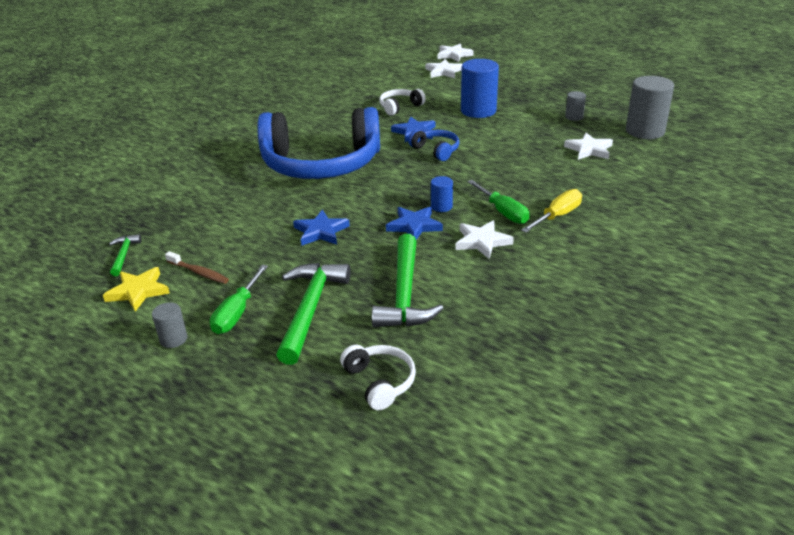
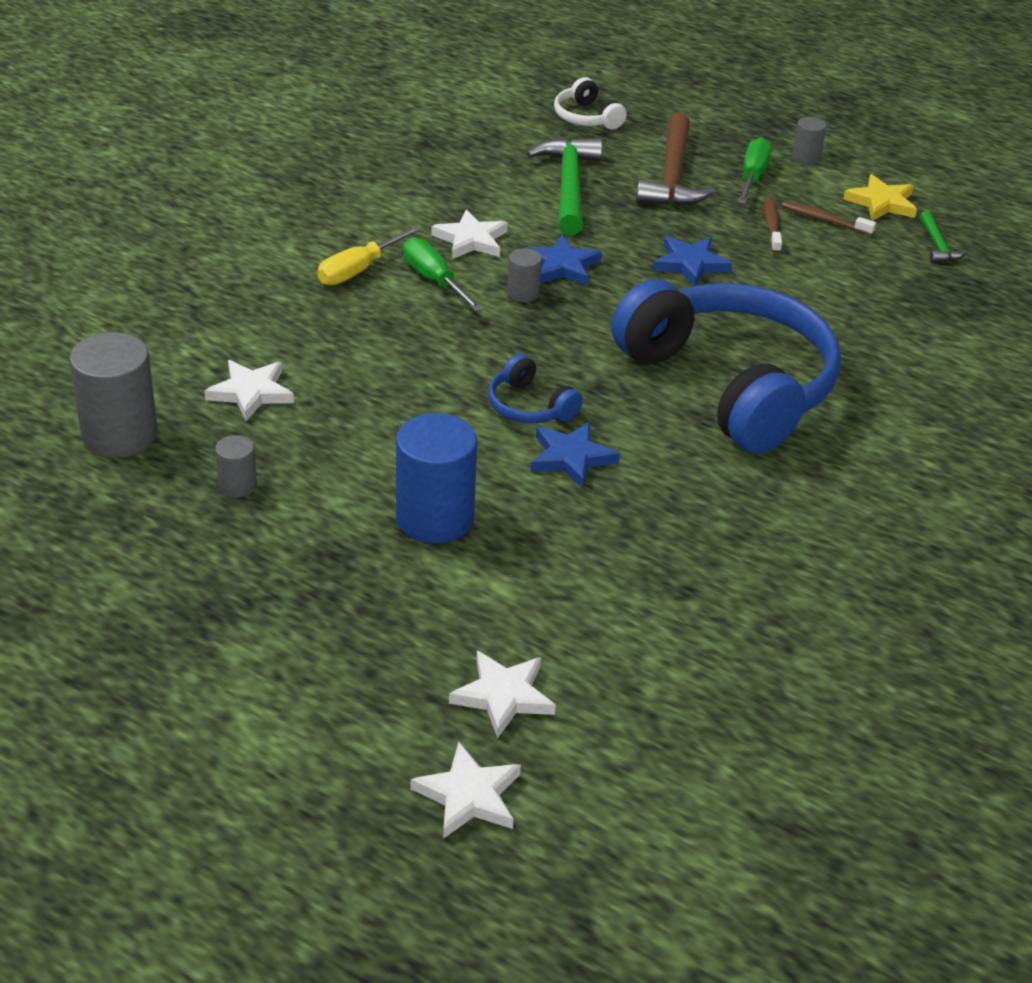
camera: 175 degrees right, 5 degrees up
blue headphones [257,107,380,179] -> blue headphones turned 60 degrees clockwise [611,279,841,454]
green hammer [276,263,351,365] -> brown hammer [636,113,716,206]
white headphones [380,89,426,116] -> none
blue cylinder [431,176,453,212] -> grey cylinder [507,248,542,302]
none -> brown toothbrush [764,196,782,253]

